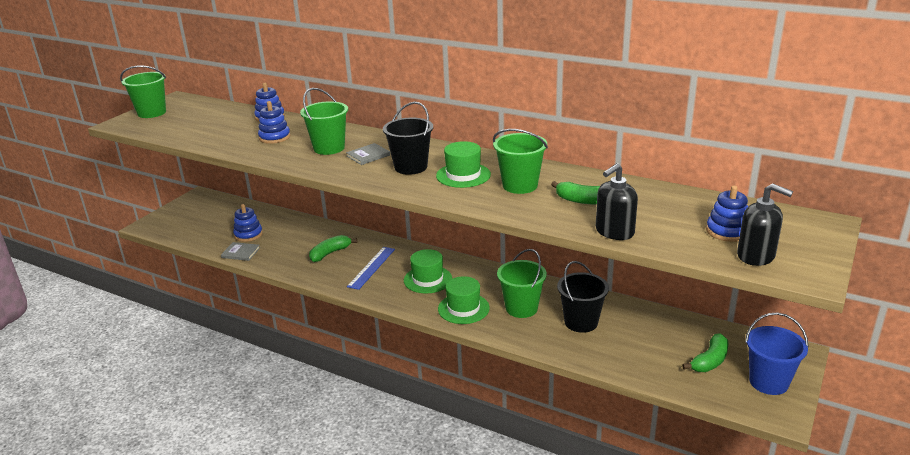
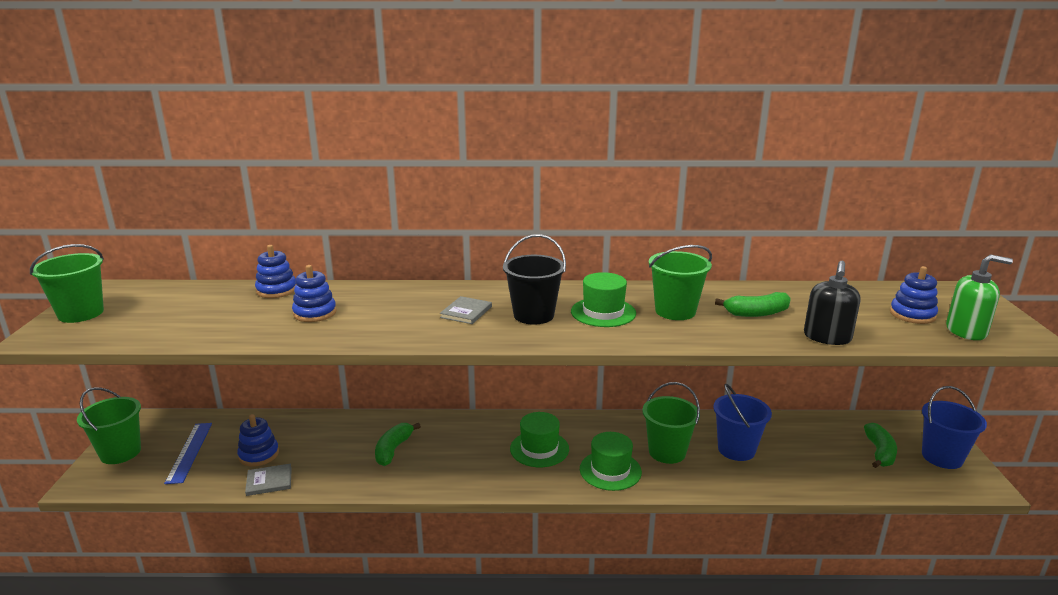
camera: 30 degrees left, 5 degrees down
green bucket [300,88,348,155] -> green bucket moved to [77,387,141,464]
blue ruler [347,247,395,290] -> blue ruler moved to [164,423,212,484]
black bucket [557,261,609,333] -> blue bucket [713,384,772,461]
black soap dispenser [737,183,793,266] -> green soap dispenser [946,254,1013,340]

